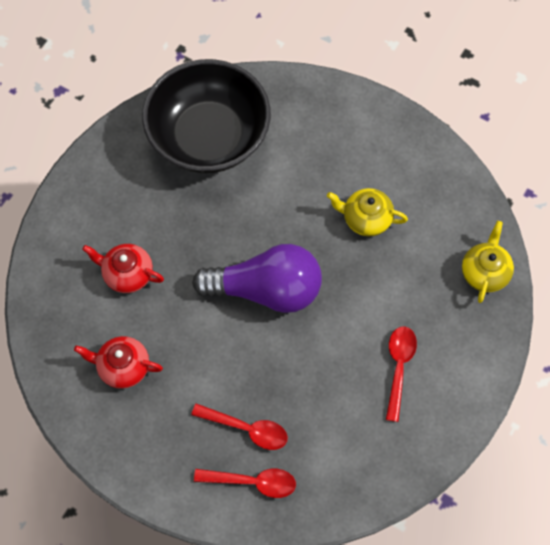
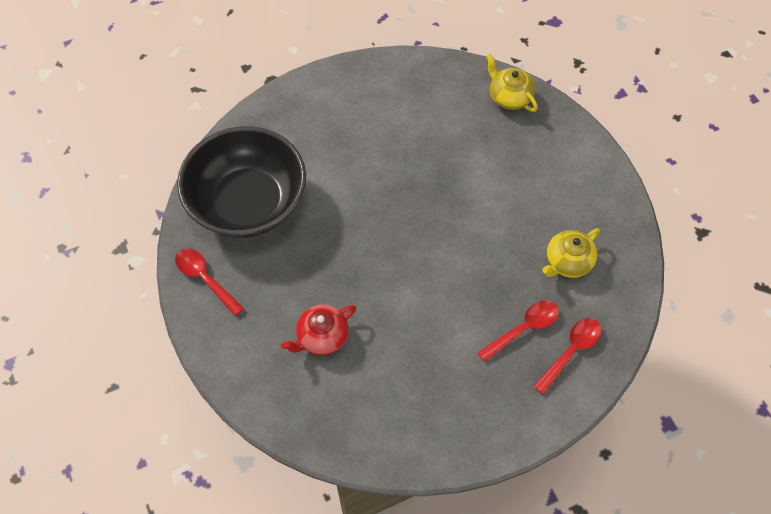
camera: 55 degrees left, 5 degrees down
red teapot [74,336,163,389] -> none
purple light bulb [192,244,322,313] -> none
yellow teapot [327,188,408,236] -> yellow teapot moved to [542,228,600,278]
red spoon [386,326,417,422] -> red spoon moved to [175,248,244,316]

